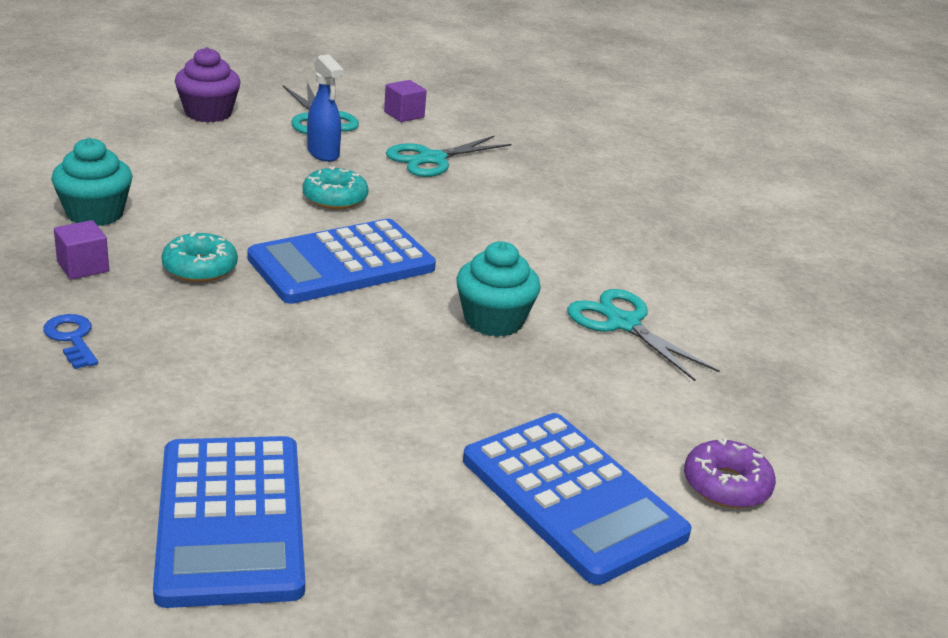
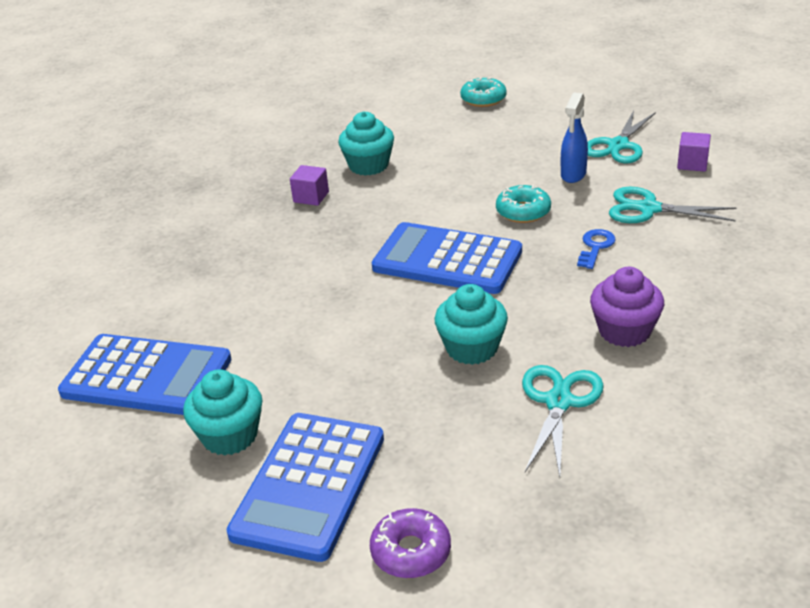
camera: 60 degrees right, 5 degrees up
blue key [43,314,98,369] -> blue key moved to [577,229,616,269]
blue calculator [153,436,305,608] -> blue calculator turned 120 degrees counterclockwise [58,334,231,415]
turquoise donut [161,232,238,282] -> turquoise donut moved to [460,77,507,107]
purple cupcake [175,47,241,122] -> purple cupcake moved to [590,267,664,347]
none -> turquoise cupcake [183,369,263,456]

